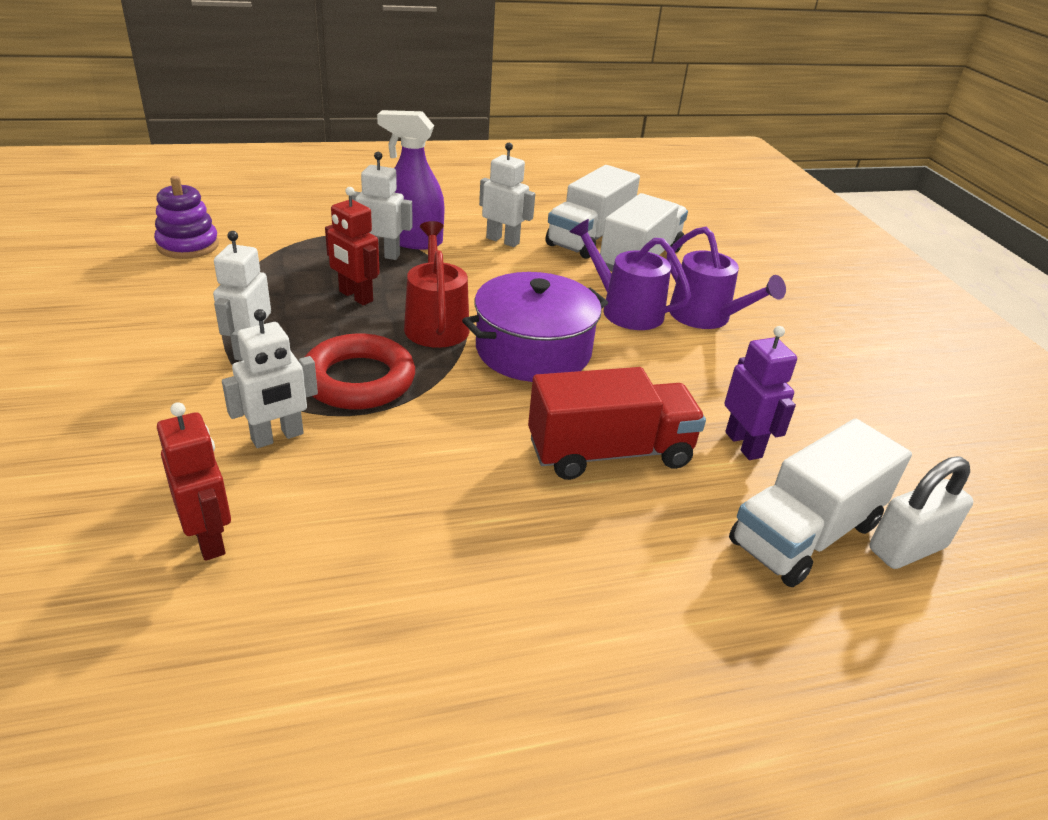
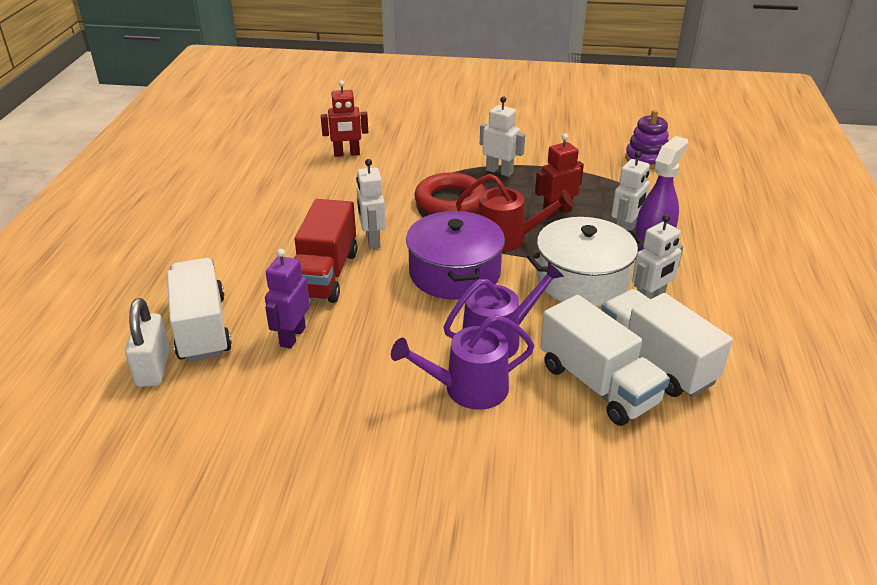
camera: 115 degrees right, 0 degrees up
white robot [222,309,318,448] -> white robot moved to [356,159,386,249]
purple robot [724,326,797,460] -> purple robot turned 105 degrees clockwise [265,249,310,349]
none -> white pot [527,217,644,306]

